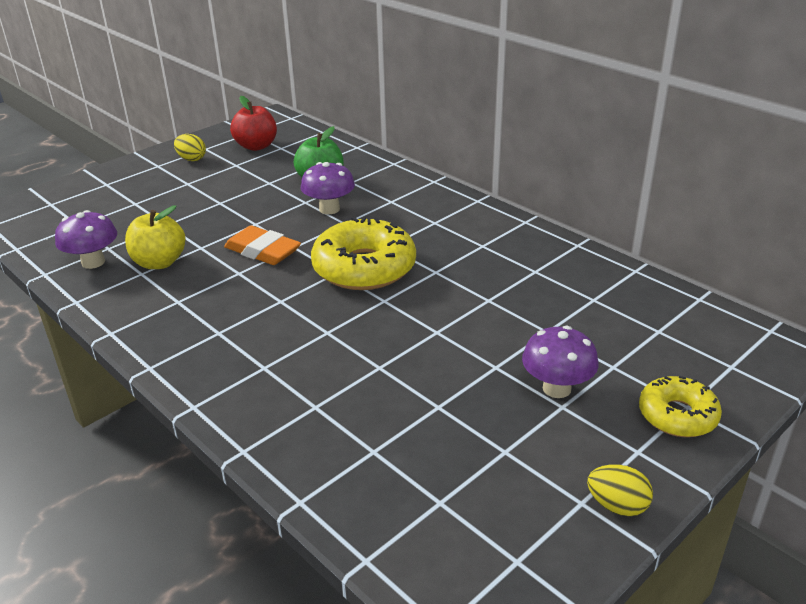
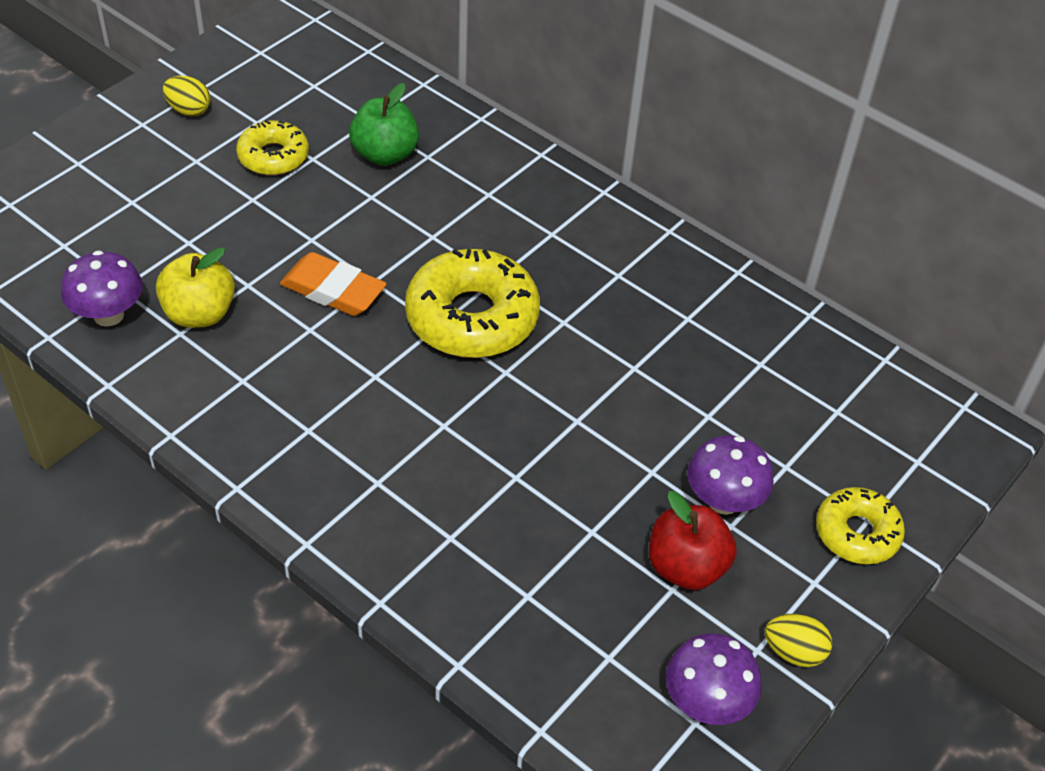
camera: 10 degrees left, 15 degrees up
red apple [230,96,277,151] -> red apple moved to [649,491,736,590]
purple mushroom [301,162,355,214] -> purple mushroom moved to [666,633,762,725]
none -> yellow donut [236,120,309,175]

